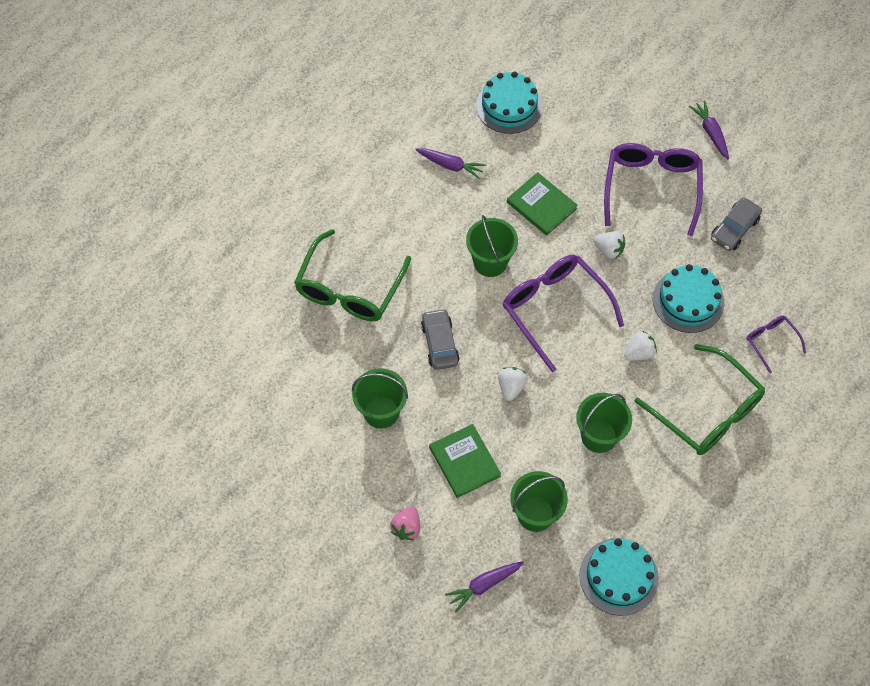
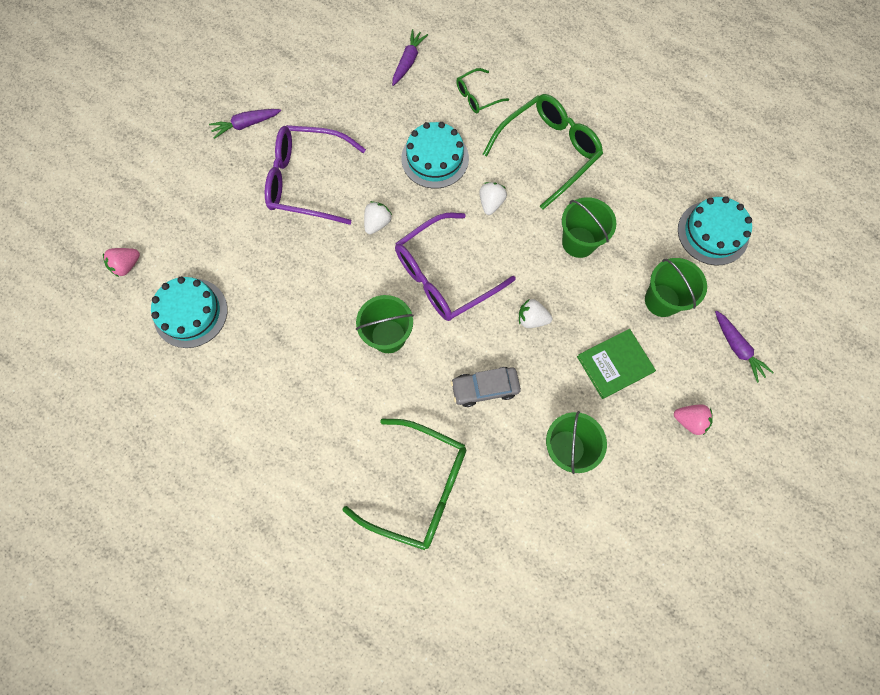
camera: 90 degrees left, 10 degrees up
purple carrot [415,148,486,179] -> purple carrot moved to [392,29,428,86]
green book [507,172,578,236] -> none
white strawberry [624,331,657,361] -> white strawberry turned 45 degrees clockwise [479,182,507,215]
grey car [711,198,762,251] -> none
purple glasses [746,315,806,373] -> green glasses [456,68,509,113]
none -> pink strawberry [103,248,140,277]

